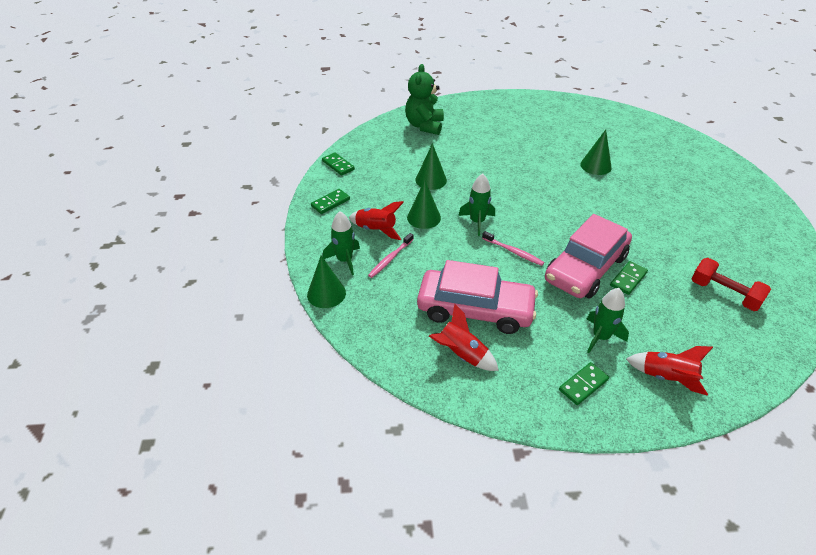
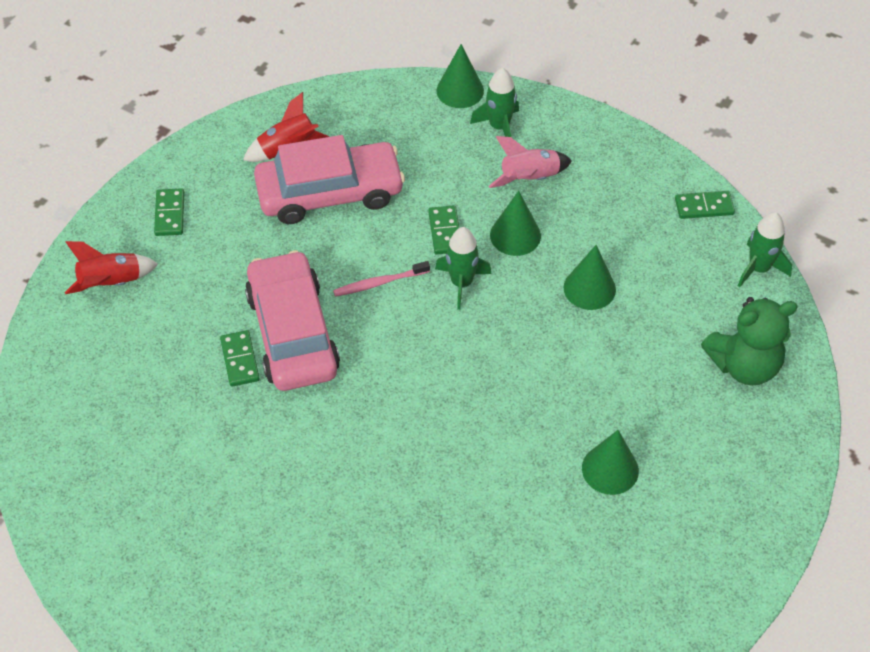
camera: 125 degrees right, 10 degrees up
green domino [311,189,350,214] -> green domino moved to [428,205,459,254]
red rocket [349,201,404,240] -> pink rocket [489,136,572,188]
pink toothbrush [368,233,414,278] -> none
green teddy bear [405,64,444,135] -> green teddy bear turned 120 degrees clockwise [701,297,798,385]
pink car [417,260,538,334] -> pink car turned 150 degrees counterclockwise [254,135,405,224]
green cone [580,130,612,175] -> green cone moved to [582,430,639,495]
green rocket [587,288,629,353] -> green rocket moved to [738,212,792,287]
red dumbbell [691,258,771,311] -> none

